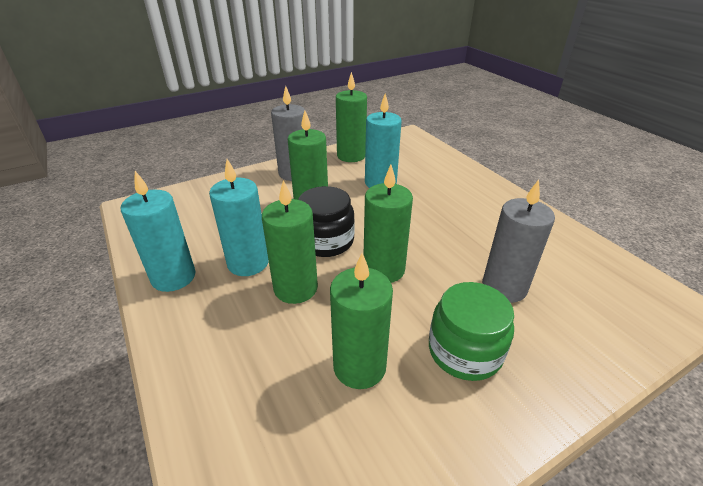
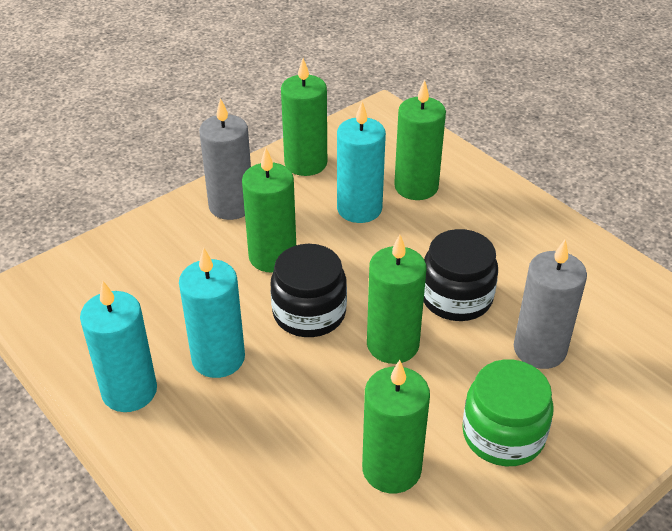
camera: 10 degrees left, 5 degrees up
green candle [262,180,318,304] -> green candle moved to [394,80,446,200]
none -> black jar [424,229,498,321]

